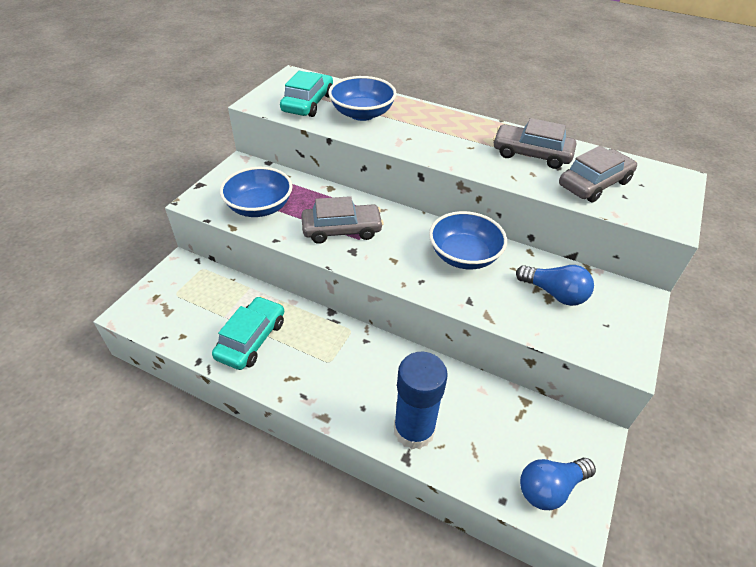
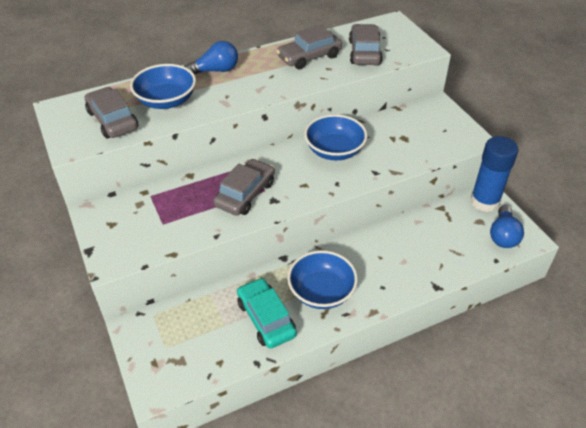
camera: 50 degrees left, 0 degrees up
blue bowl [220,167,293,217] -> blue bowl moved to [287,250,358,309]
turquoise car [280,71,333,117] -> grey car [85,87,138,138]
blue glue stick [394,352,448,449] -> blue glue stick moved to [470,136,518,212]
blue light bulb [516,265,594,306] -> blue light bulb moved to [184,41,238,75]

